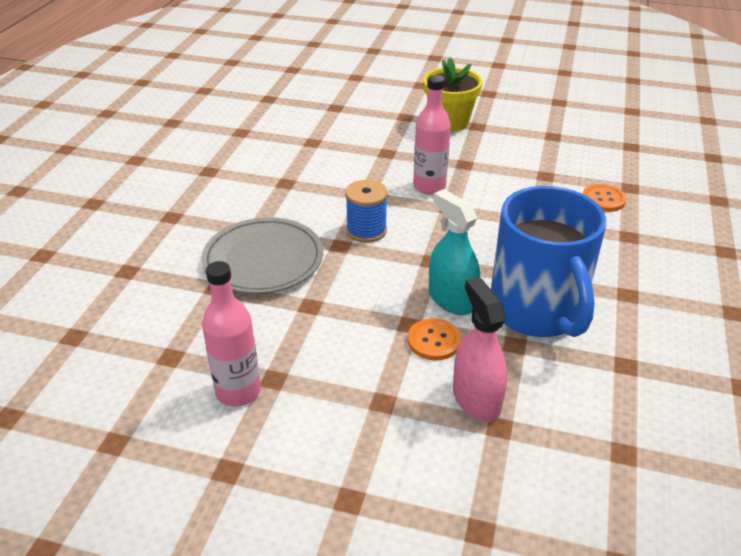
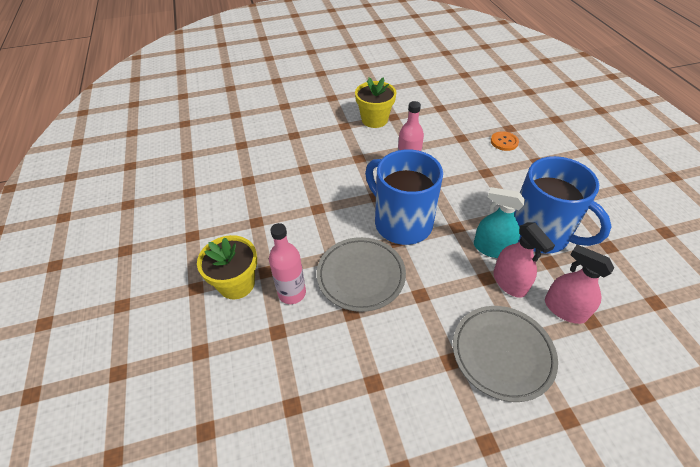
camera: 30 degrees left, 10 degrees up
pink bottle [202,261,261,407] -> pink bottle moved to [269,223,306,304]
blue spool [345,180,388,243] -> blue mug [365,150,443,245]
orange button [408,318,461,360] -> pink spray bottle [493,223,555,298]
none -> yellow flower pot [197,235,257,299]
none -> grey plate [453,306,558,402]

